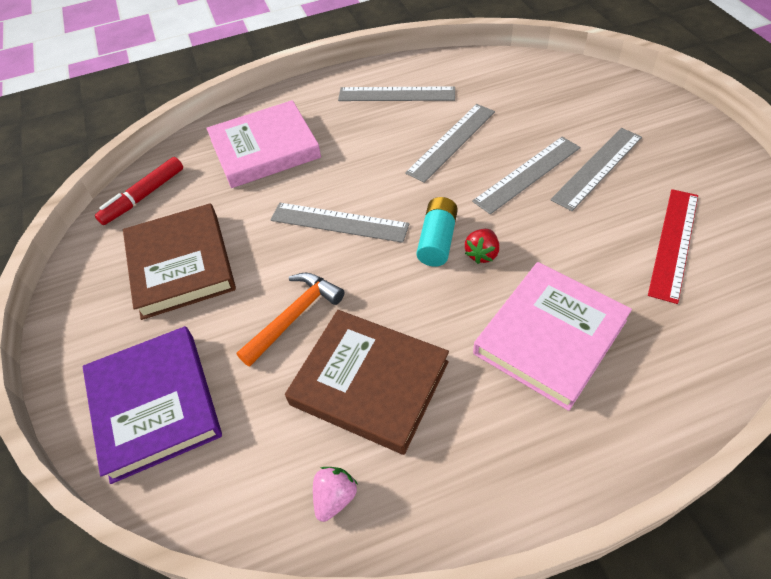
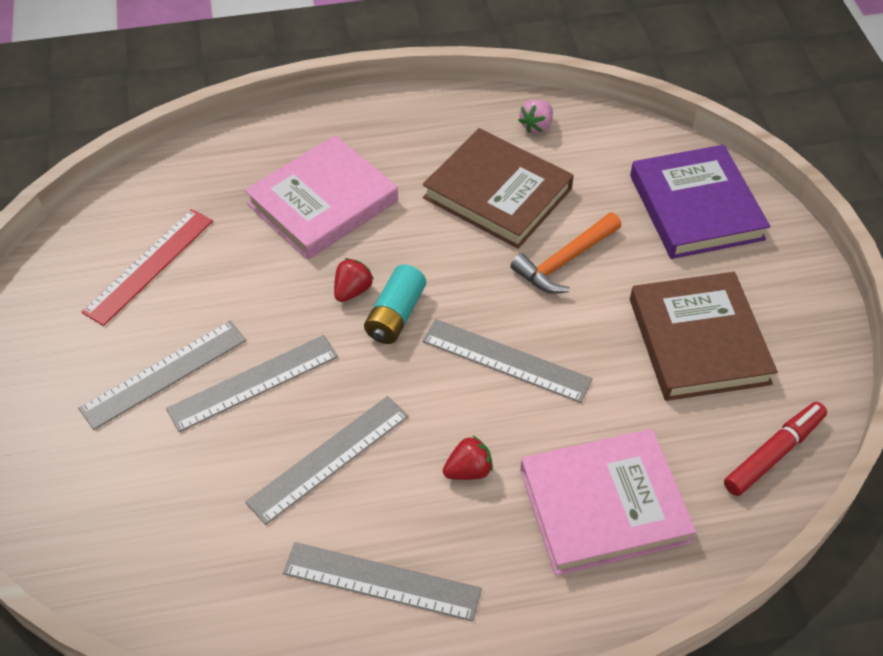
camera: 175 degrees left, 0 degrees up
none -> red strawberry [443,436,493,480]

